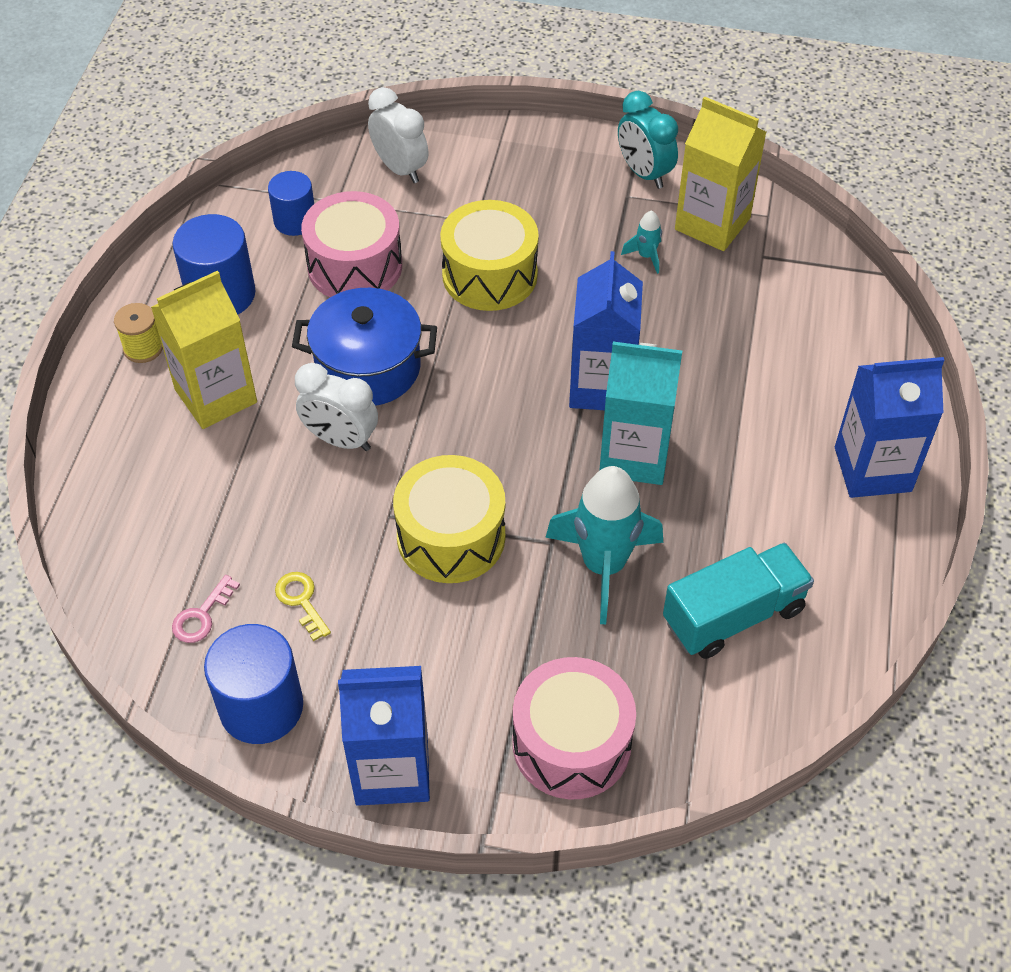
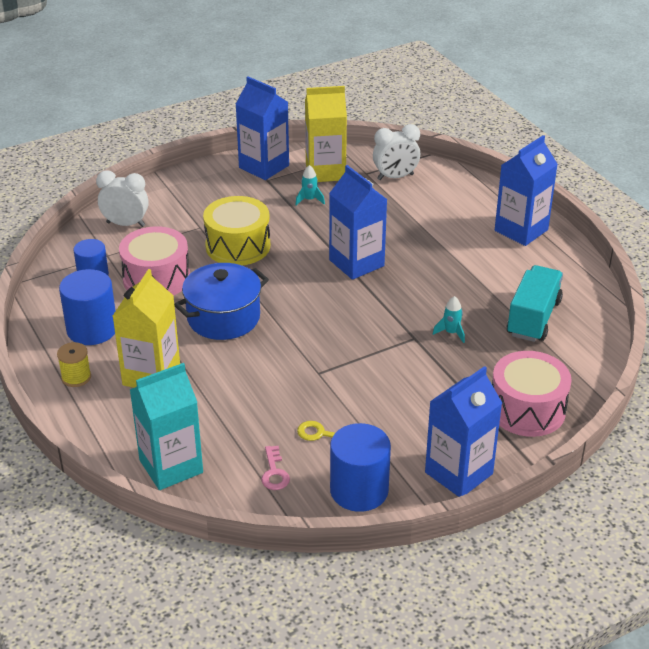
camera: 40 degrees left, 15 degrees down
white clock [295,363,378,451] -> white clock moved to [373,124,420,180]
yellow drum [393,455,505,583] -> none
turquoise rocket [545,466,663,624] -> turquoise rocket [433,296,465,343], size x0.44
turquoise carton [599,342,682,485] -> turquoise carton moved to [129,363,203,490]
turquoise clock [618,91,678,189] -> blue carton [235,77,289,180]

